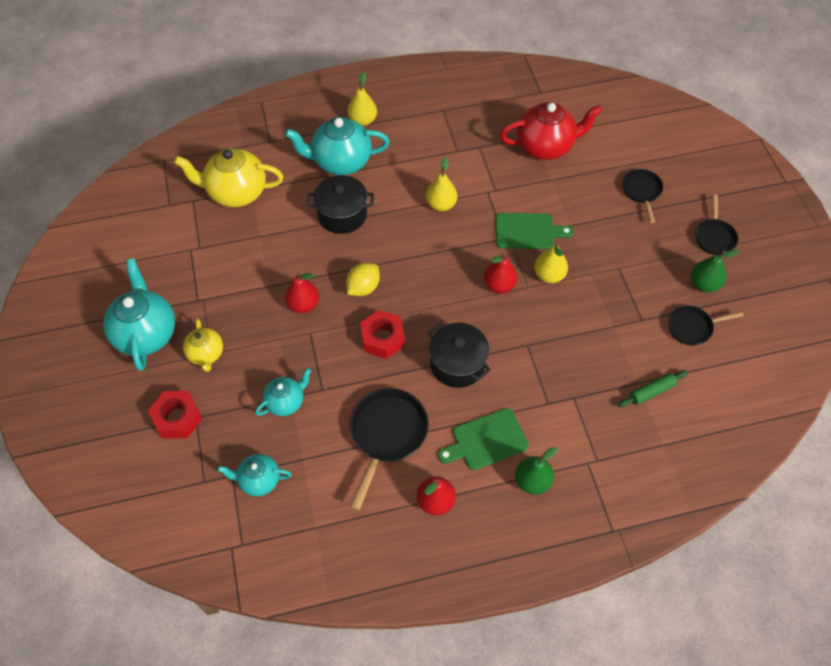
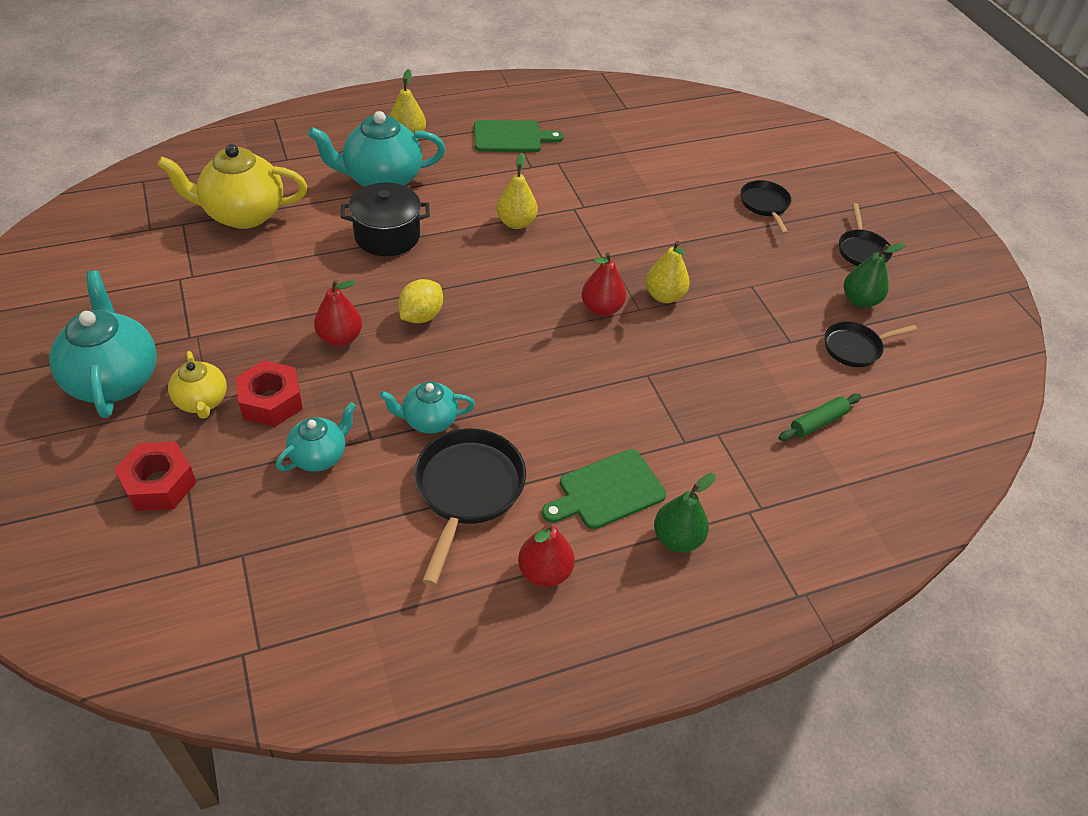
camera: 10 degrees left, 10 degrees down
turquoise teapot [217,454,292,496] -> turquoise teapot moved to [379,382,475,434]
red nut [360,310,405,359] -> red nut moved to [236,360,303,427]
black pot [428,323,491,388] -> none
green cutting board [496,213,573,249] -> green cutting board moved to [474,120,564,152]
red teapot [500,102,602,160] -> none

